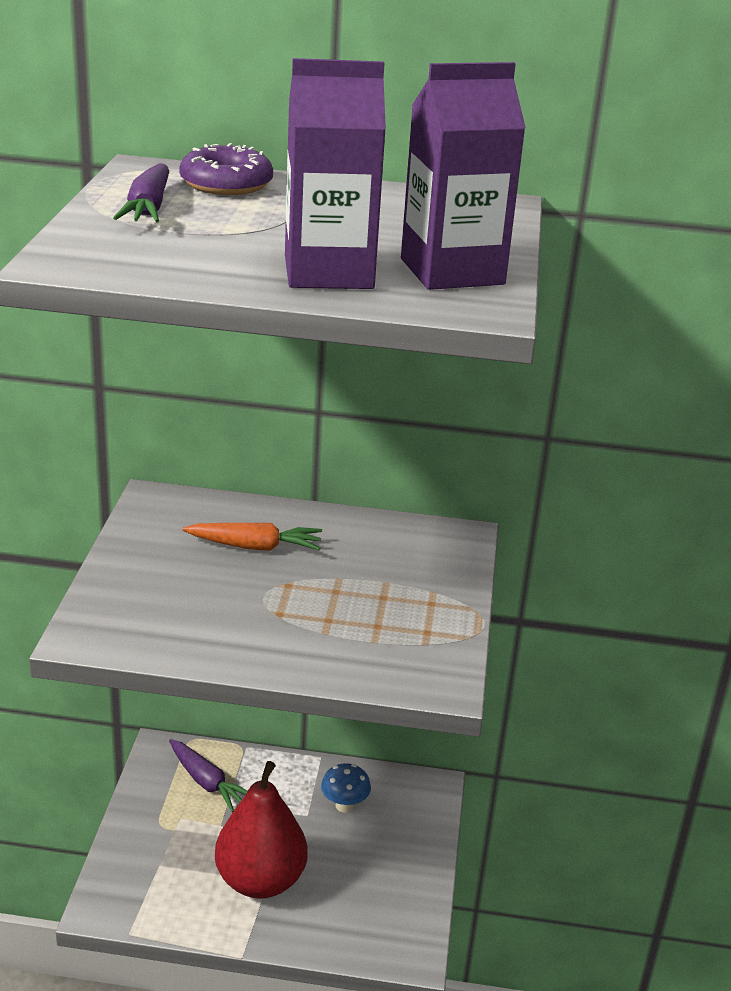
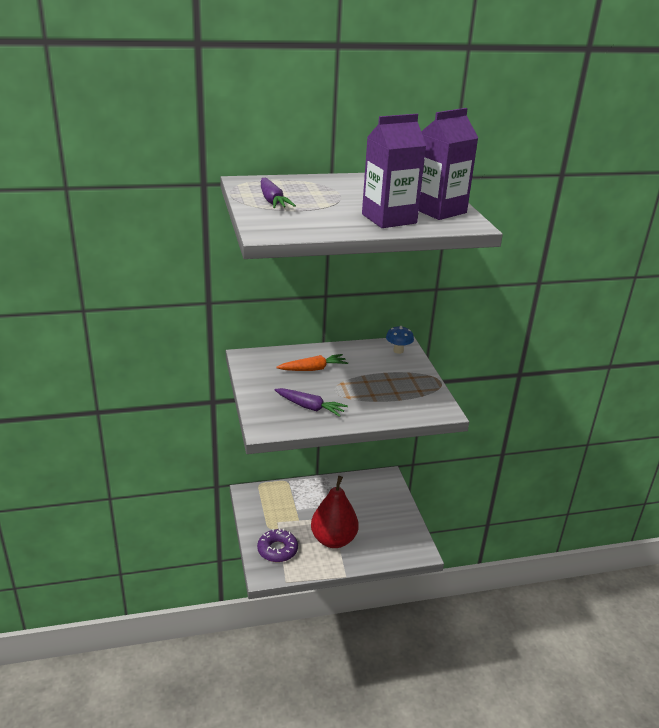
camera: 20 degrees left, 0 degrees up
purple carrot [169,739,248,812] -> purple carrot moved to [275,388,348,417]
purple donut [179,143,273,195] -> purple donut moved to [257,528,298,562]
blue mushroom [321,763,371,813] -> blue mushroom moved to [386,326,414,354]

